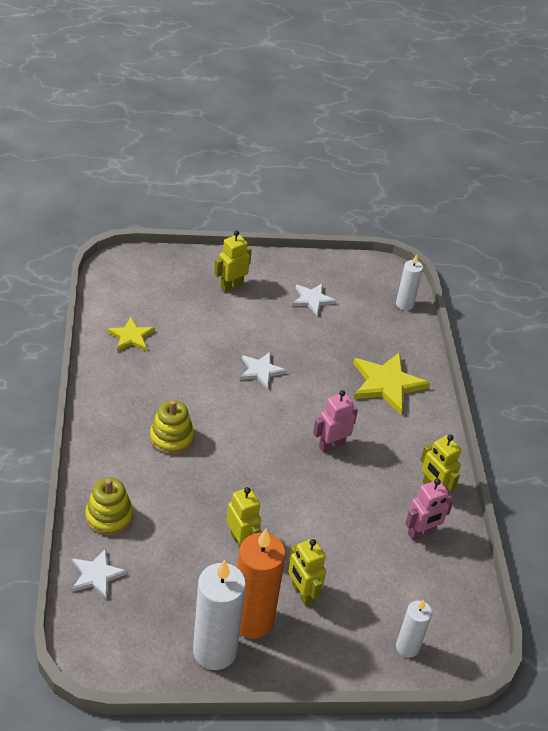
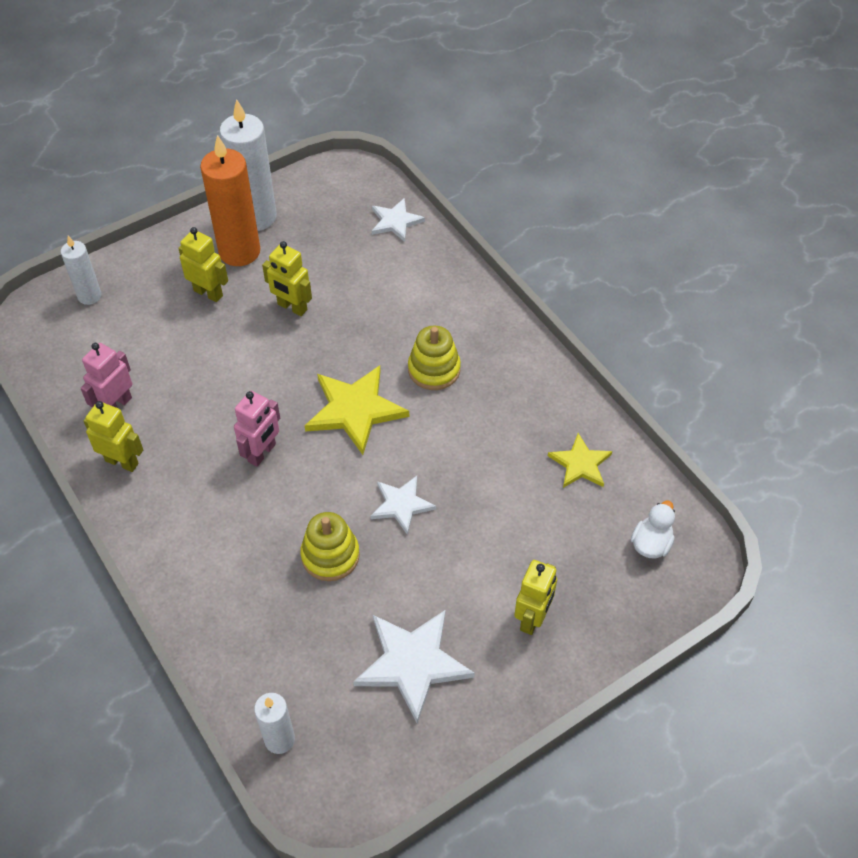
camera: 155 degrees right, 10 degrees up
yellow stacking toy [85,477,133,536] -> yellow stacking toy moved to [300,512,360,581]
white star [292,283,336,316] -> white star [353,610,475,724], size x1.66
yellow star [353,352,430,415] -> yellow star moved to [305,366,409,455]
none -> white duck [631,500,675,559]

